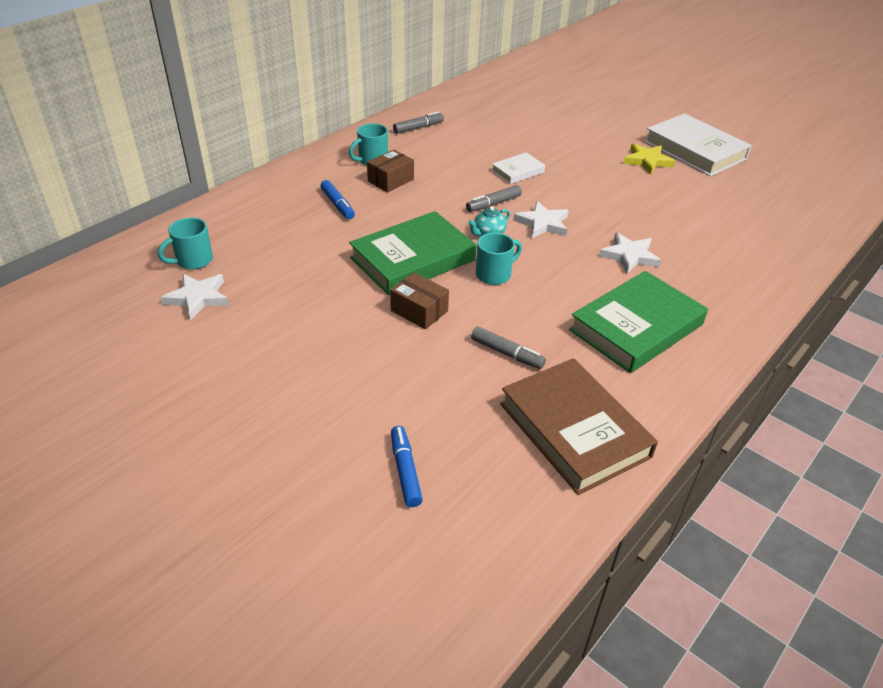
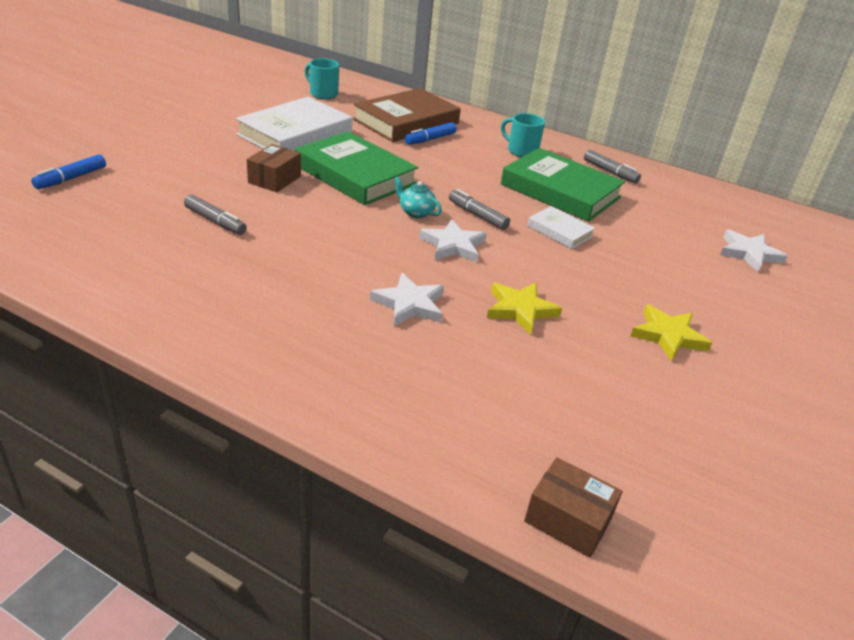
camera: 75 degrees right, 5 degrees down
white star [161,274,229,320] -> white star moved to [720,230,787,272]
brown box [367,150,414,192] -> brown box moved to [524,457,623,558]
blue marker [391,426,423,507] -> blue marker turned 150 degrees clockwise [31,154,106,189]
grey marker [471,327,546,369] -> grey marker turned 75 degrees counterclockwise [184,194,247,235]
turquoise mug [476,233,522,285] -> none
brown book [500,358,658,495] -> brown book moved to [353,88,461,142]
green book [569,271,708,373] -> green book moved to [501,148,625,222]
white book [644,113,752,176] -> white book moved to [235,97,352,151]
none -> yellow star [487,282,562,335]

